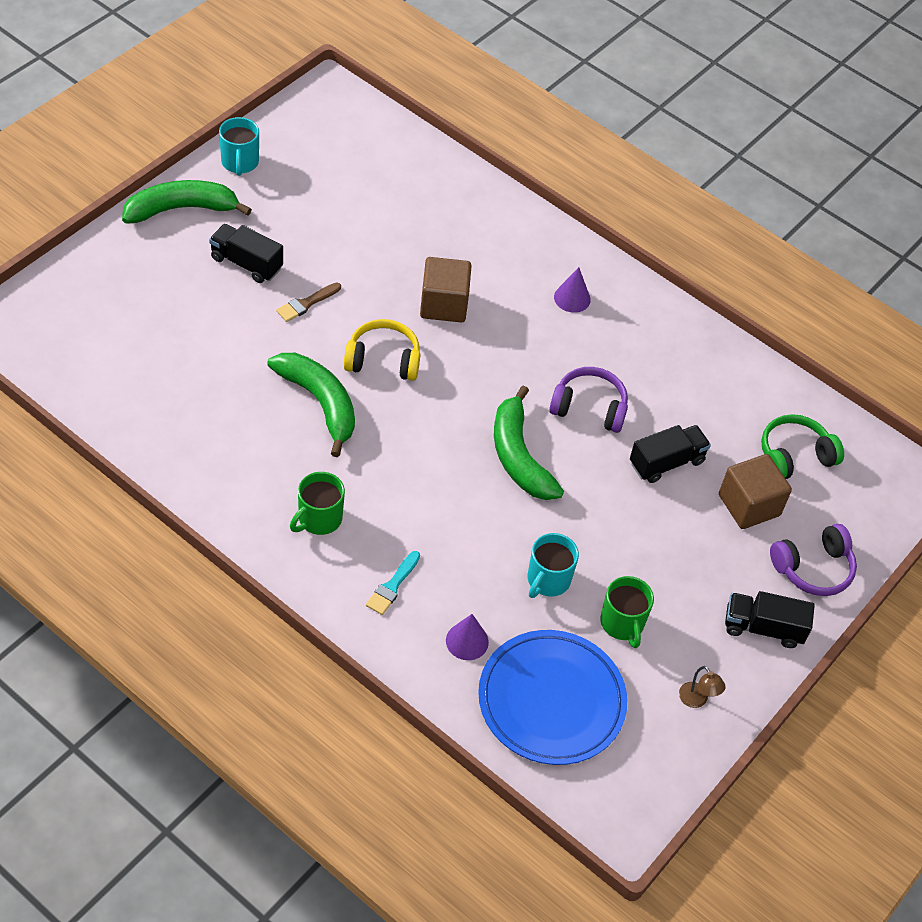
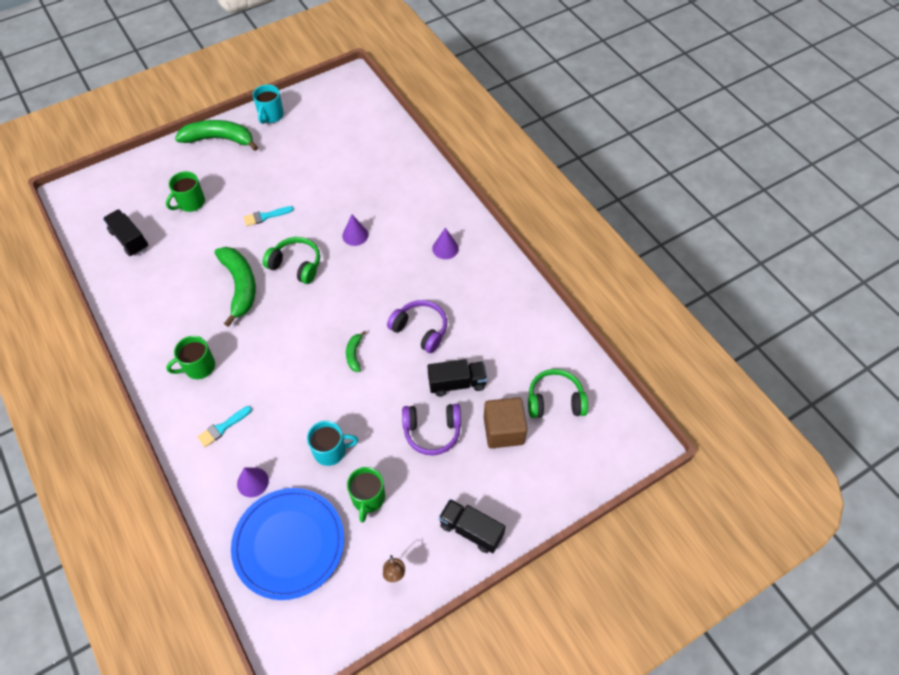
camera: 25 degrees right, 5 degrees up
black truck [209,224,283,283] -> black truck moved to [103,209,148,256]
brown brush [276,282,341,322] -> turquoise brush [243,206,294,226]
yellow headphones [344,319,420,381] -> green headphones [263,237,320,284]
brown cube [420,257,472,322] -> purple cone [342,215,368,246]
green banana [494,385,564,500] -> green banana [346,331,366,372], size x0.47
turquoise mug [528,533,579,598] -> turquoise mug turned 150 degrees counterclockwise [307,421,358,466]
purple headphones [770,524,857,596] -> purple headphones moved to [402,404,461,455]
none -> green mug [166,171,205,212]

